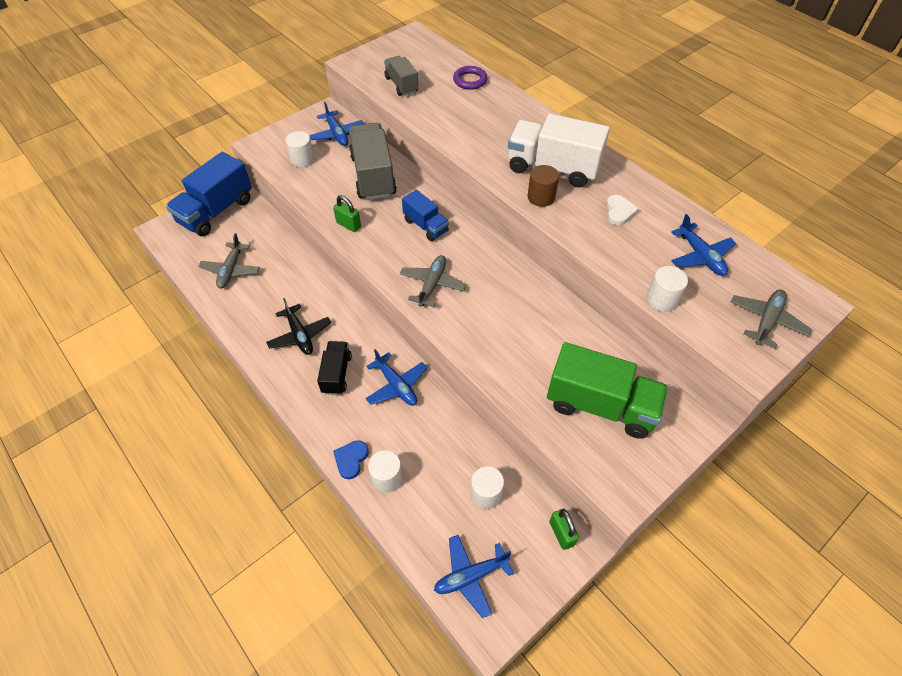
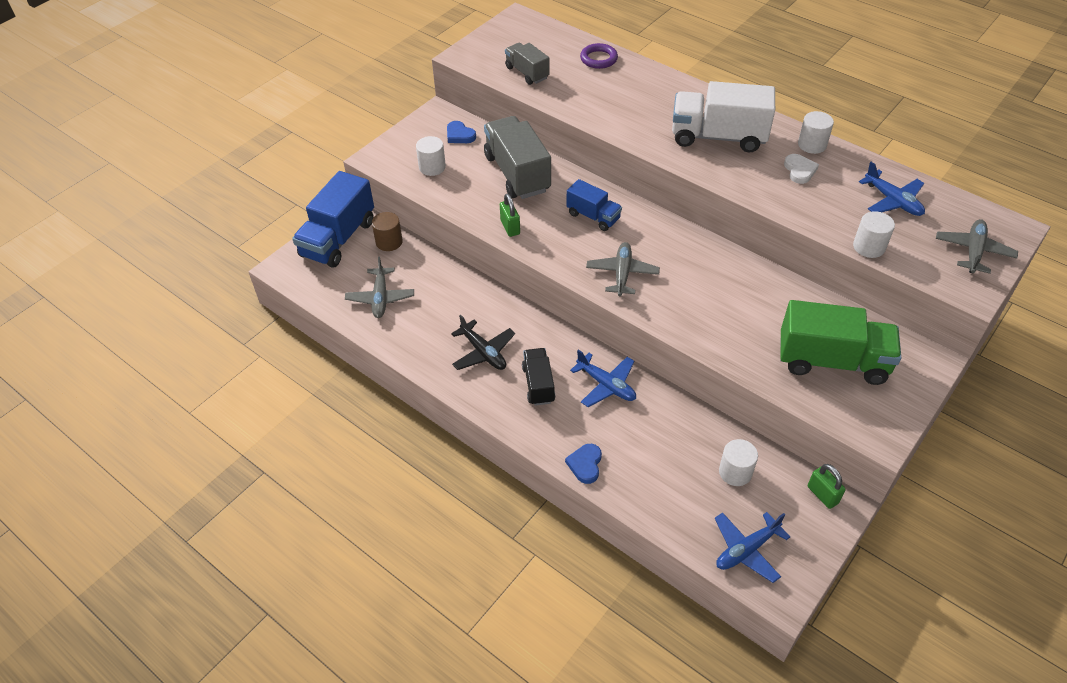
camera: 10 degrees left, 5 degrees down
blue plane [309,102,364,146] -> blue heart [447,121,476,143]
green padlock [333,195,361,232] -> green padlock turned 45 degrees clockwise [500,194,520,237]
white cylinder [368,450,403,493] -> white cylinder moved to [798,111,834,154]
brown cylinder [528,165,559,207] -> brown cylinder moved to [372,212,403,251]

